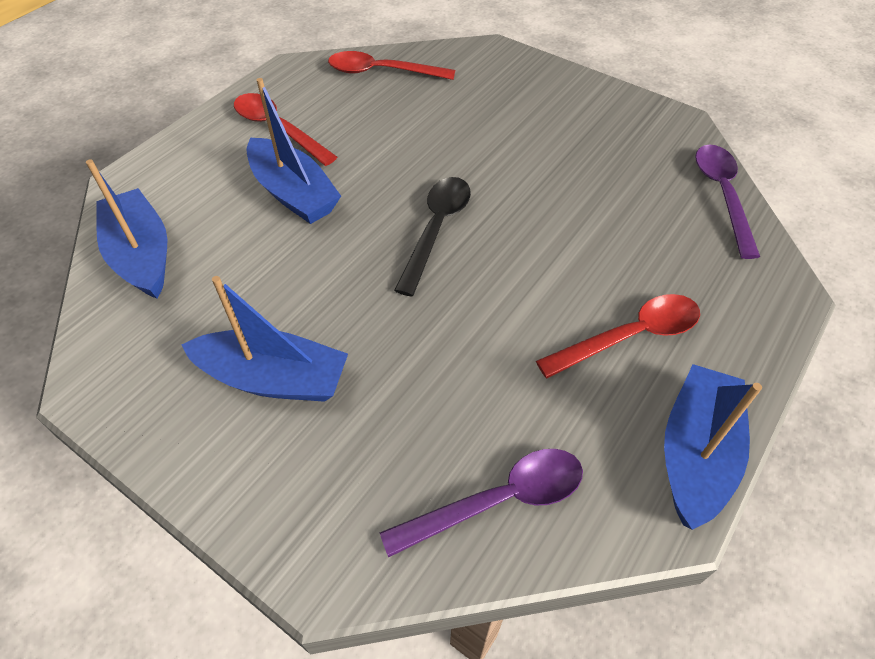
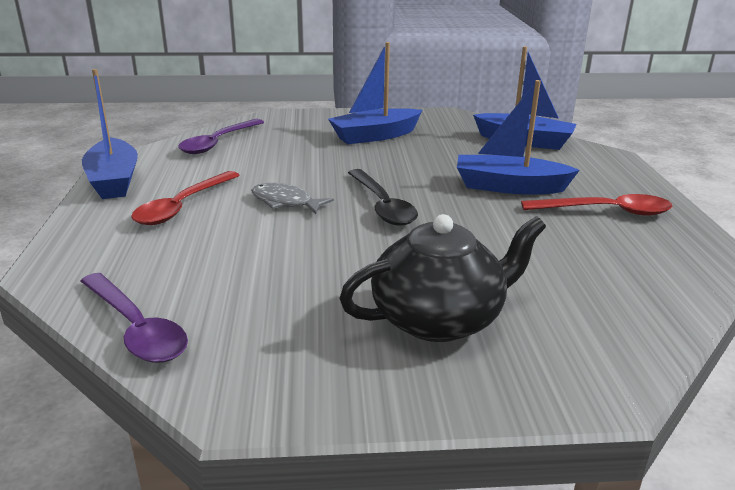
camera: 140 degrees right, 25 degrees down
red spoon [328,51,455,80] -> none
none -> grey fish [251,183,334,214]
none -> black teapot [339,214,546,342]

